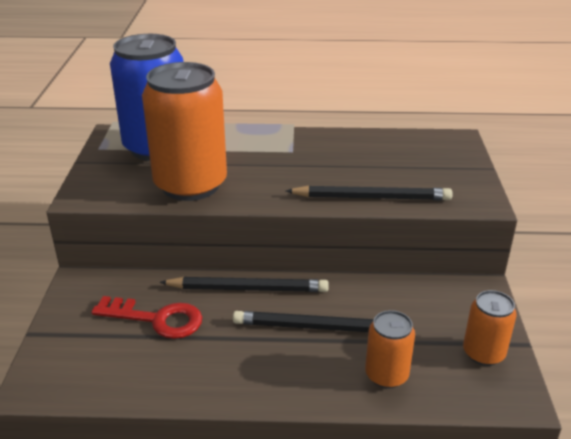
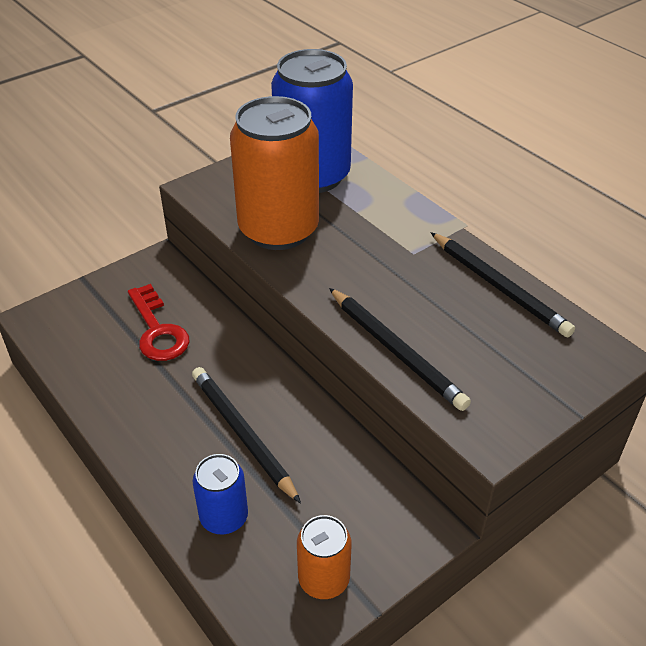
camera: 50 degrees right, 10 degrees up
black pencil [159,277,329,292] -> black pencil moved to [430,232,575,337]
orange can [365,310,415,388] -> blue can [193,454,248,534]

